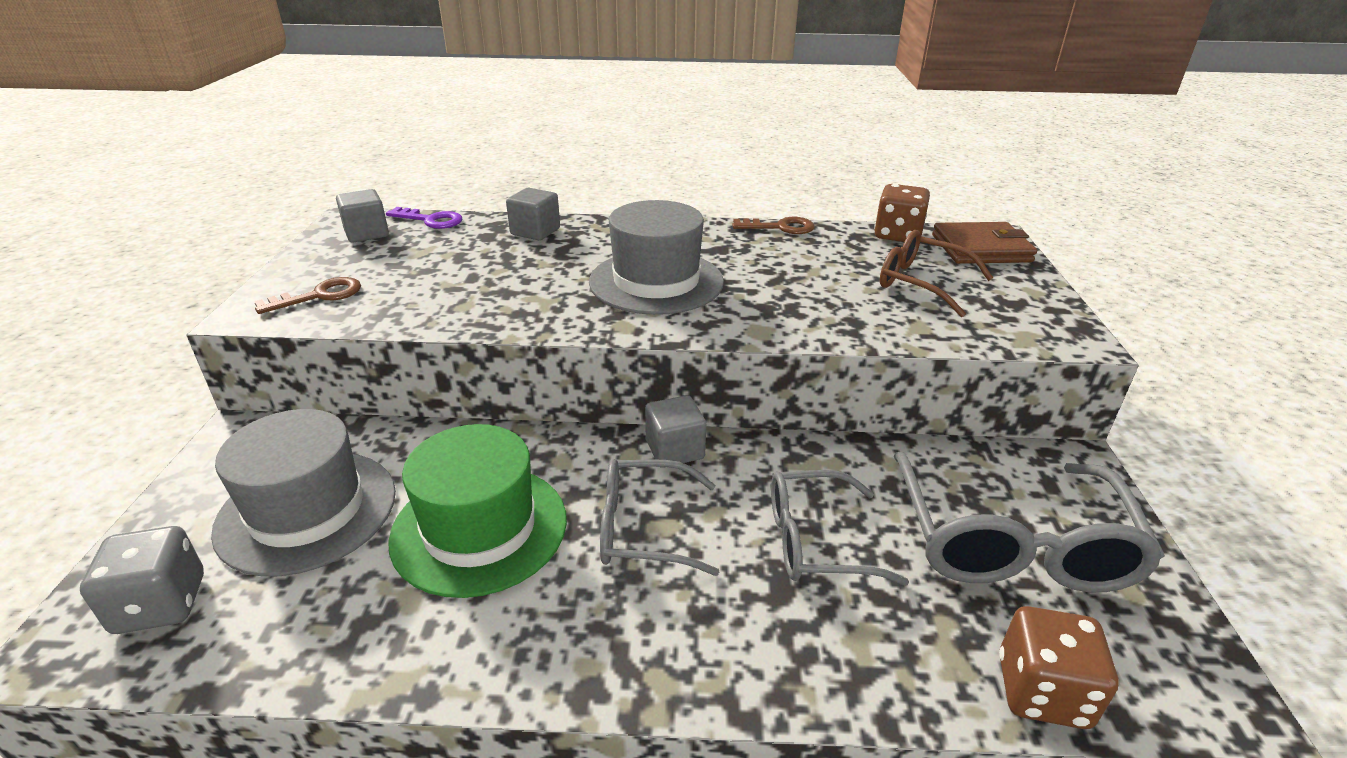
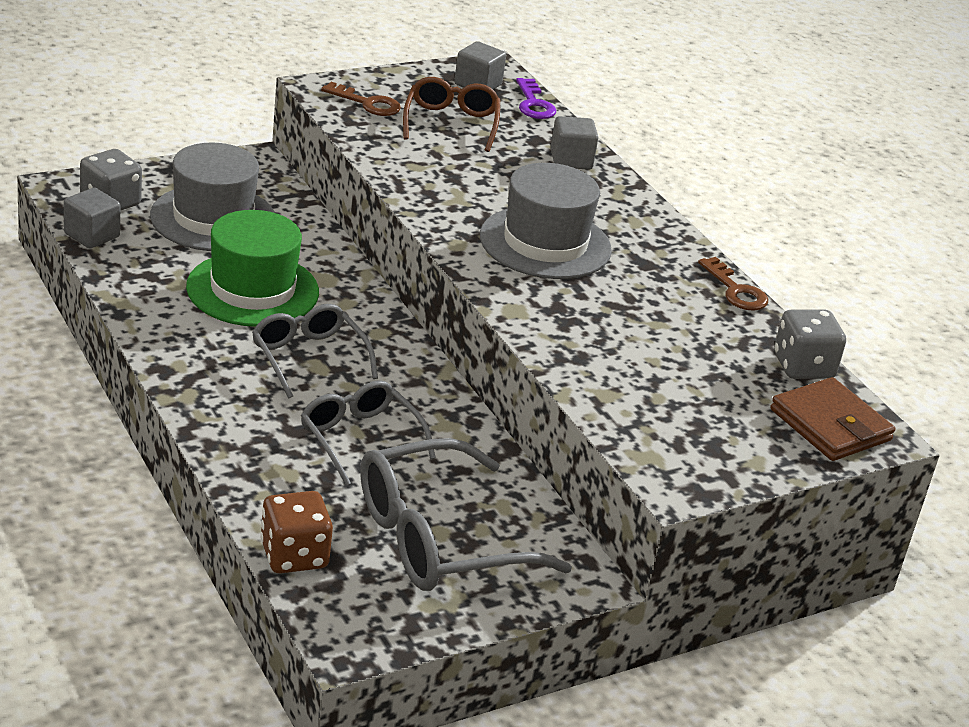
camera: 55 degrees right, 0 degrees up
grey cube [645,395,706,468] -> grey cube moved to [64,188,120,249]
brown dice [874,184,930,242] -> grey dice [774,310,846,379]
brown glasses [880,230,993,317] -> brown glasses moved to [403,77,500,152]

